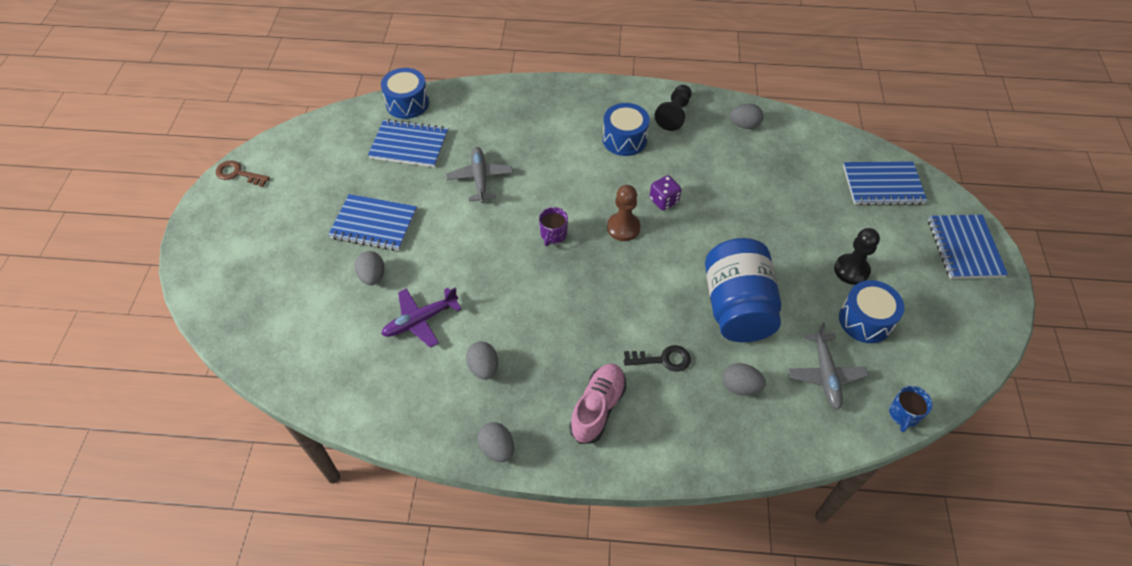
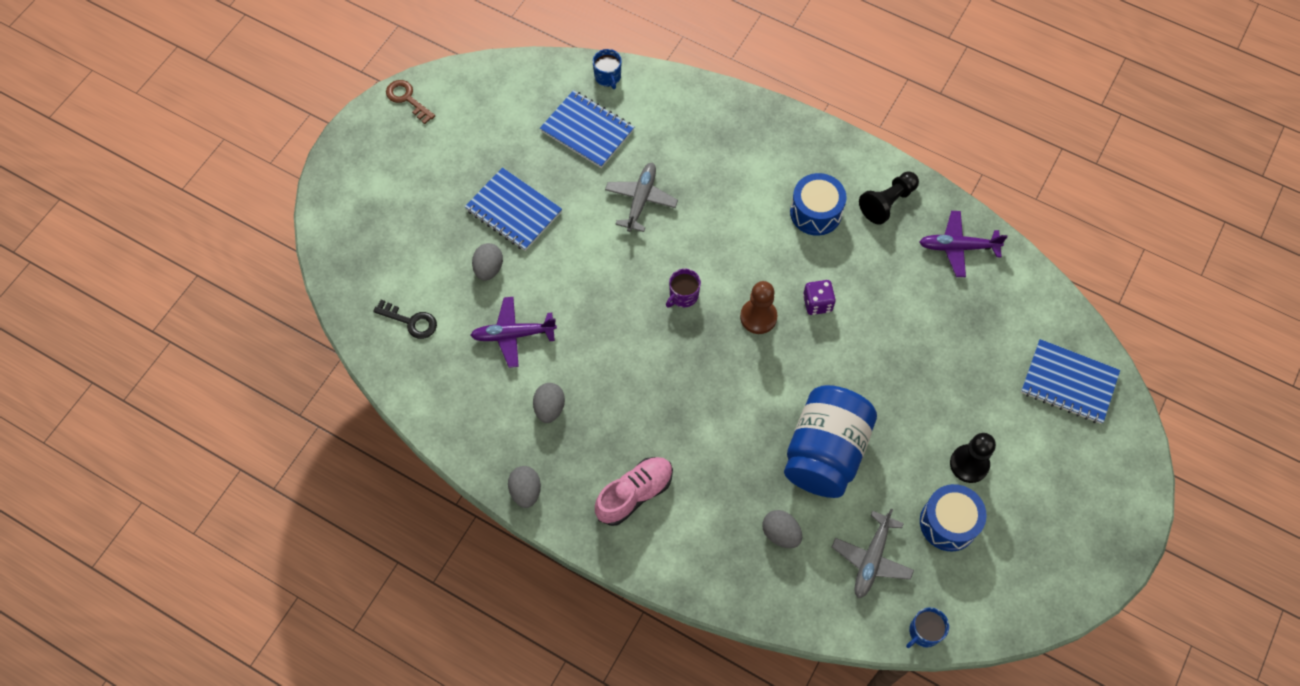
camera: 25 degrees right, 10 degrees up
blue drum [381,68,429,119] -> blue mug [593,49,622,89]
black key [624,345,691,372] -> black key moved to [373,300,437,339]
grey egg [730,104,764,129] -> purple plane [919,211,1008,277]
blue notebook [928,215,1008,279] -> none

